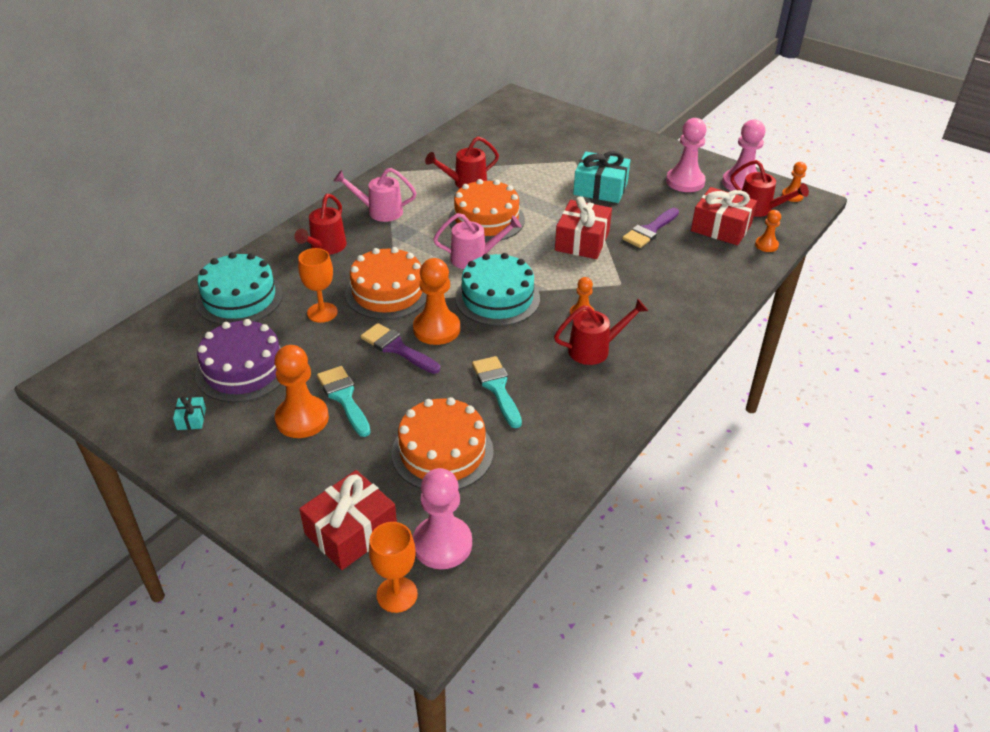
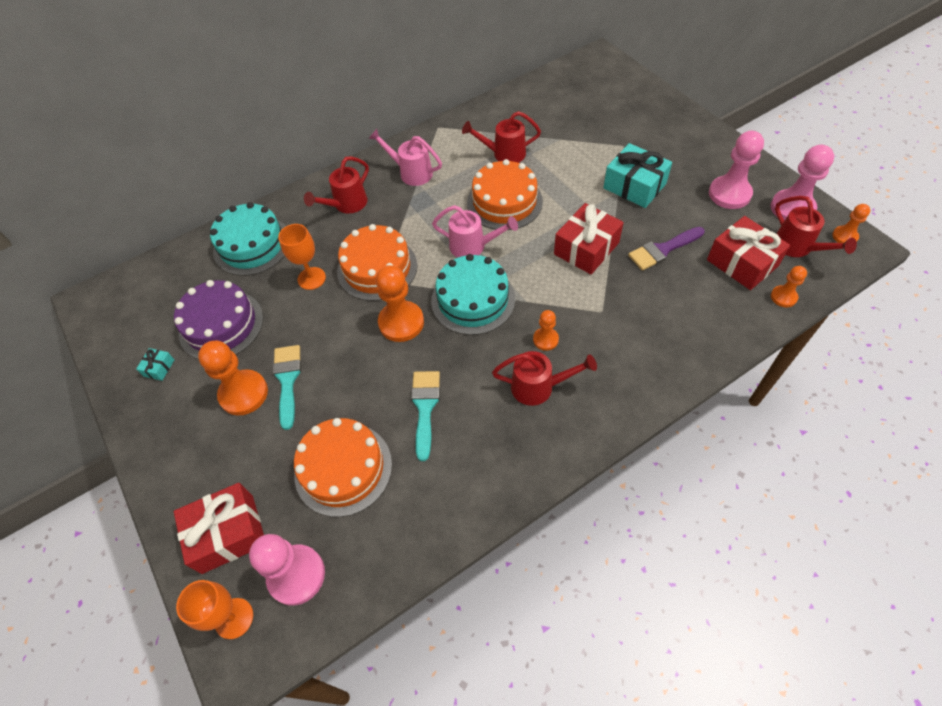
camera: 25 degrees right, 15 degrees up
purple brush [360,323,440,374] -> none

